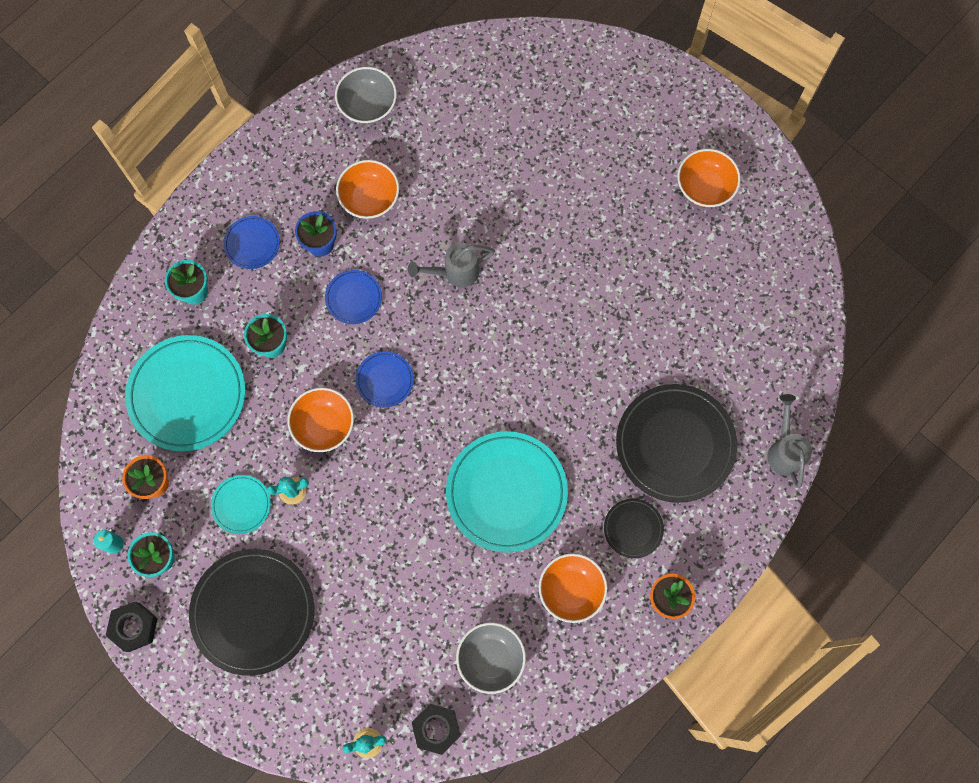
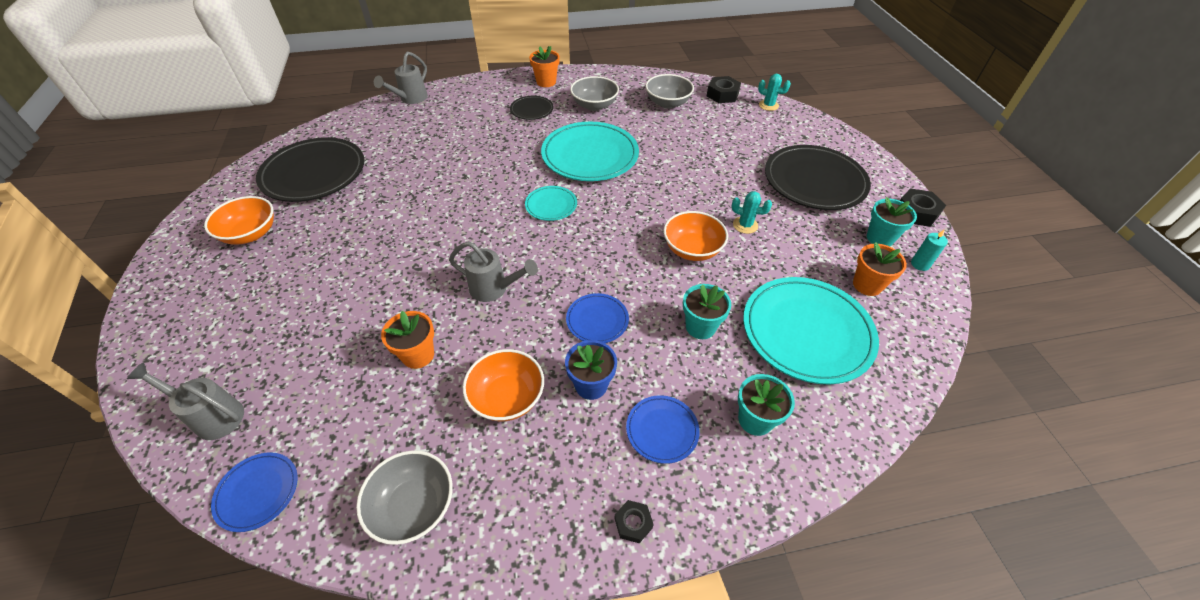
camera: 145 degrees left, 25 degrees down
turquoise plate [211,475,271,534] -> turquoise plate moved to [525,186,577,221]
blue plate [356,351,414,408] -> blue plate moved to [211,452,298,532]
orange bowl [539,553,607,623] -> grey bowl [570,76,619,111]
black plate [616,384,737,503] -> black plate moved to [256,137,364,202]
none -> grey watering can [127,362,244,440]
none -> orange flower pot [381,311,434,369]
none -> black nut [614,500,654,543]

